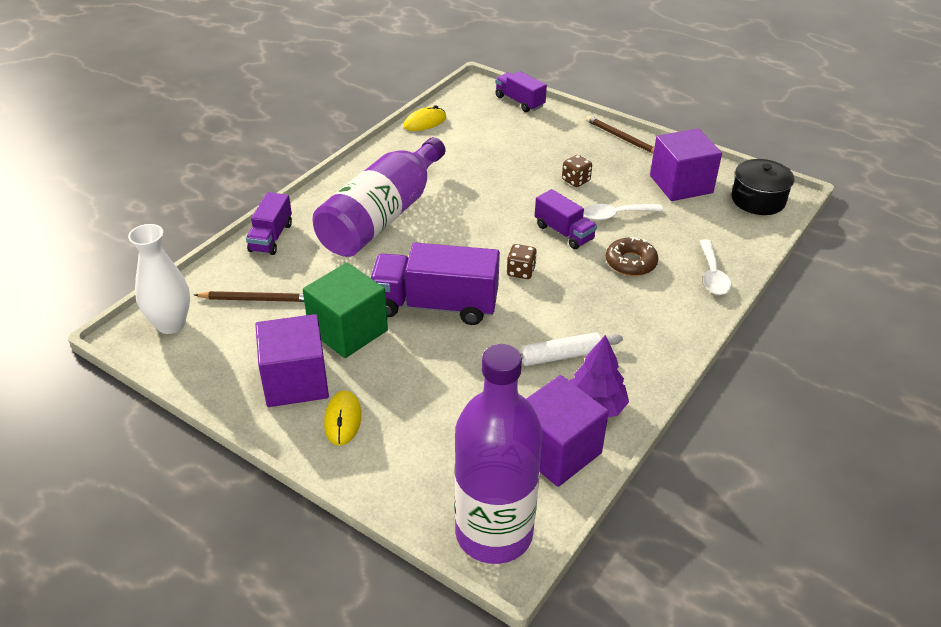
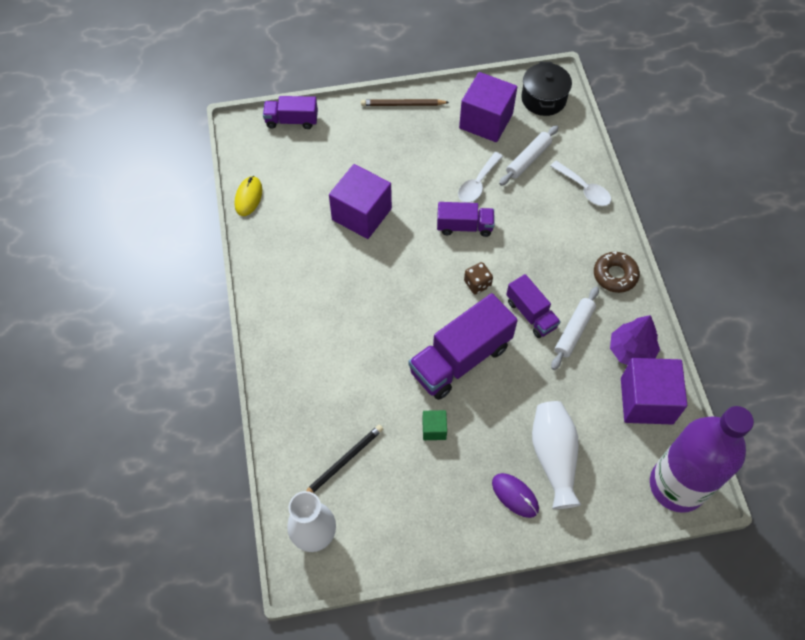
camera: 45 degrees left, 20 degrees up
brown pencil [194,291,304,302] -> black pencil [306,424,383,493]
purple truck [246,192,292,255] -> purple truck moved to [506,274,561,338]
purple cube [255,314,329,407] -> purple cube moved to [329,164,392,239]
green cube [303,262,388,358] -> green cube [422,410,447,440], size x0.46
purple bottle [312,137,445,257] -> none
yellow mouse [324,391,361,446] -> purple mouse [492,473,539,518]
brown dice [562,155,592,187] -> none
brown donut [606,237,658,276] -> brown donut moved to [594,251,640,293]
none -> white rolling pin [499,125,559,186]
none -> white vase [532,401,581,509]

